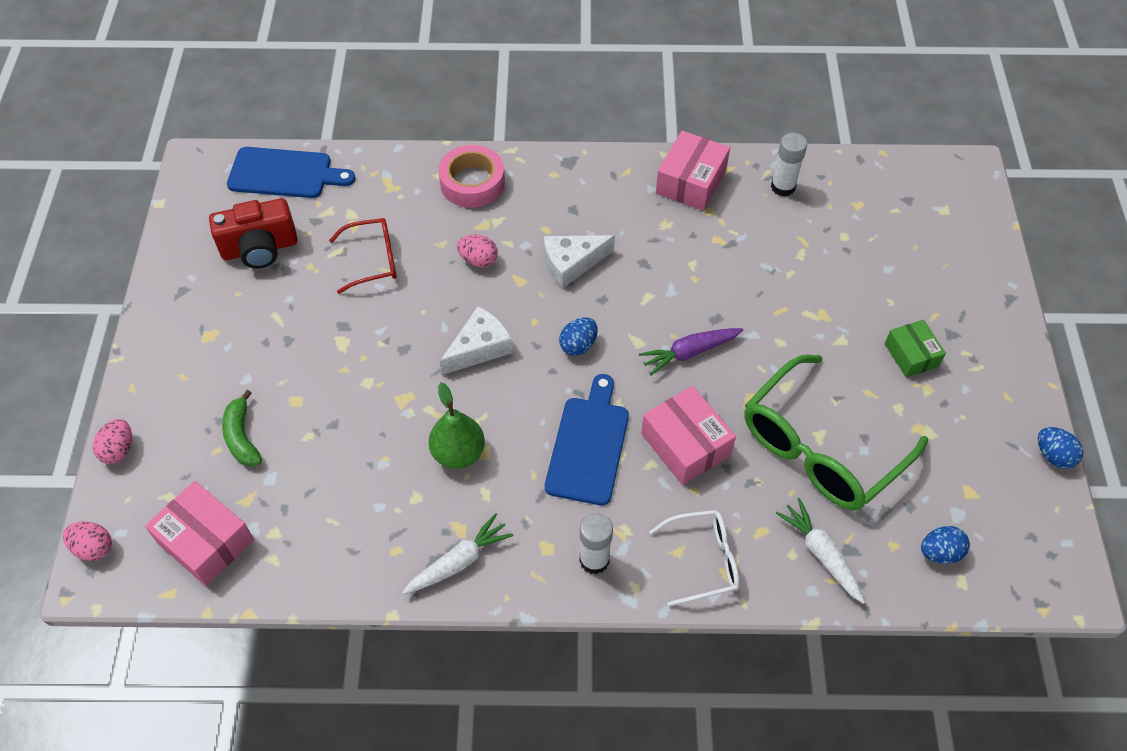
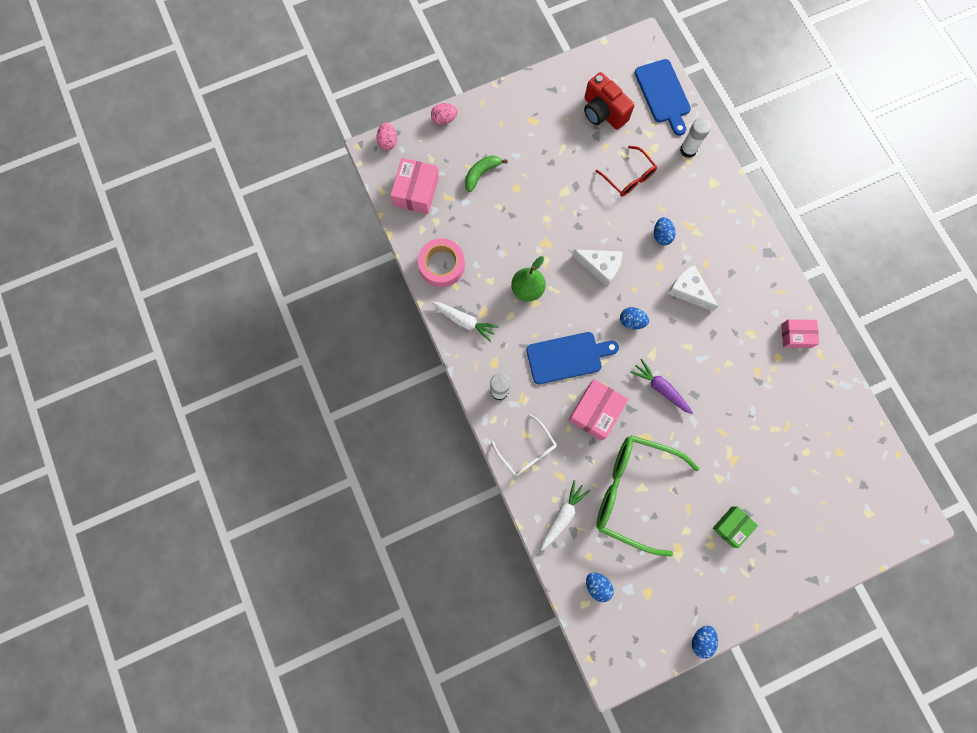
camera: 65 degrees right, 20 degrees up
pink tape [438,145,505,208] -> pink tape moved to [418,238,465,287]
pink egg [457,234,498,267] -> blue egg [654,217,676,246]
pink box [656,131,730,211] -> pink box [781,319,819,348], size x0.65
white glue stick [771,133,807,196] -> white glue stick moved to [680,118,711,158]

